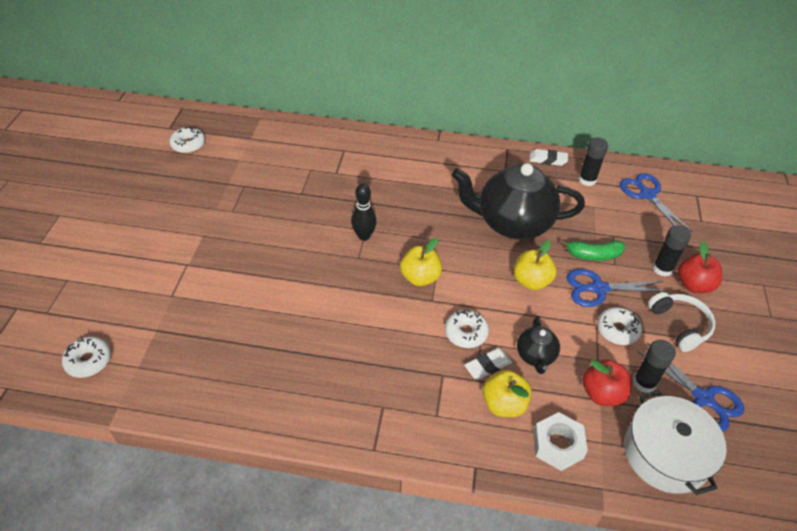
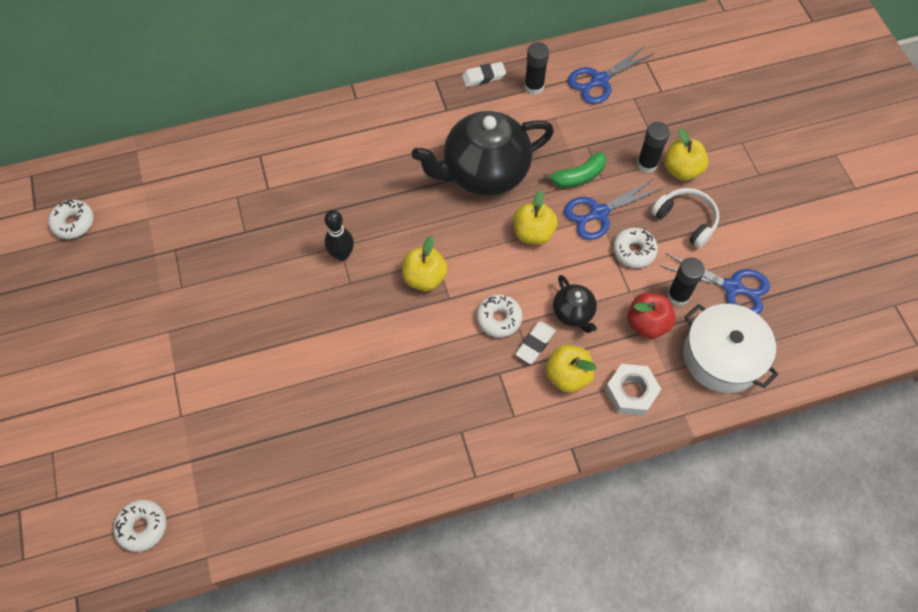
camera: 25 degrees left, 15 degrees up
blue scissors [620,173,693,232] -> blue scissors turned 75 degrees counterclockwise [568,46,654,104]
red apple [678,241,722,293] -> yellow apple [664,128,708,181]

